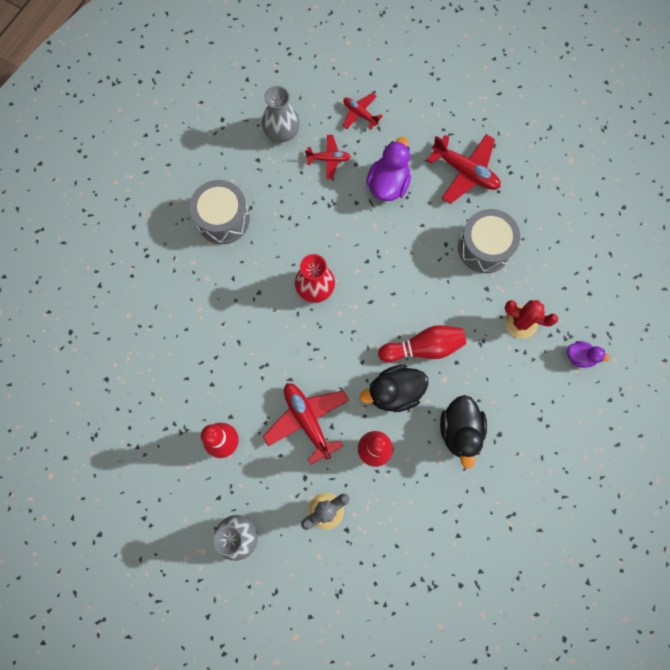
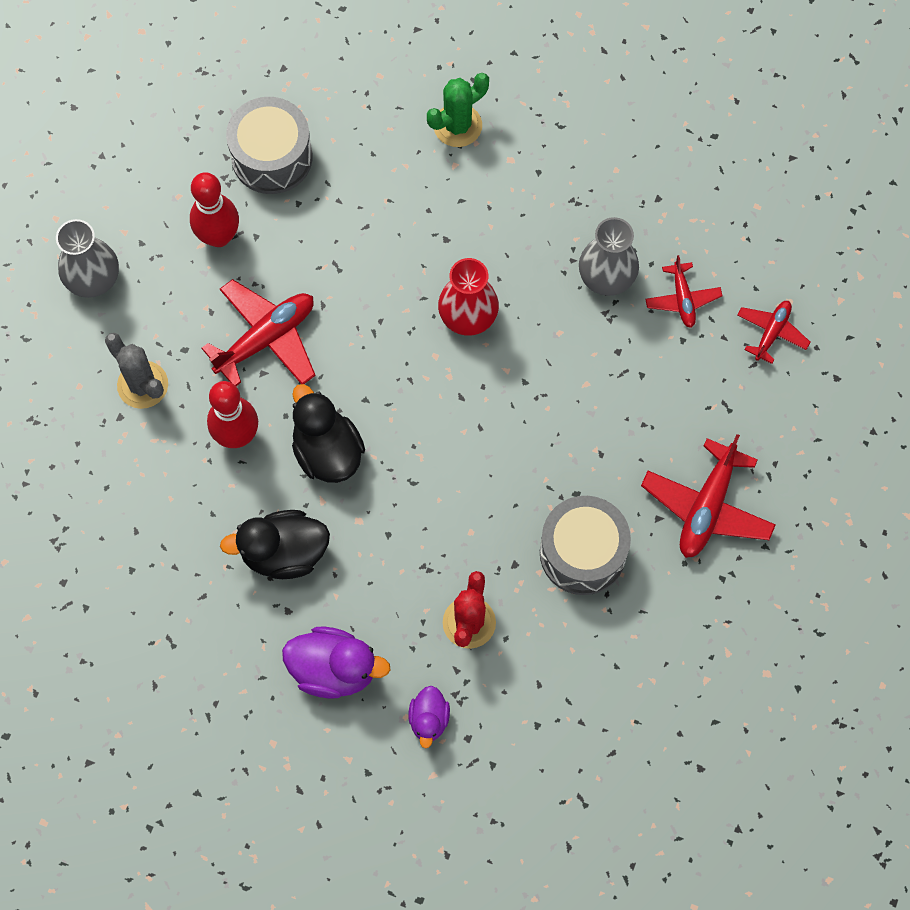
camera: 80 degrees right, 5 degrees down
grey drum [190,180,250,244] -> grey drum moved to [226,97,313,194]
grey vase [262,86,300,142] -> grey vase moved to [579,217,639,296]
purple duck [366,137,411,201] -> purple duck moved to [282,626,391,699]
red bowling pin [378,325,466,363] -> none
none -> green cactus [427,73,489,147]

